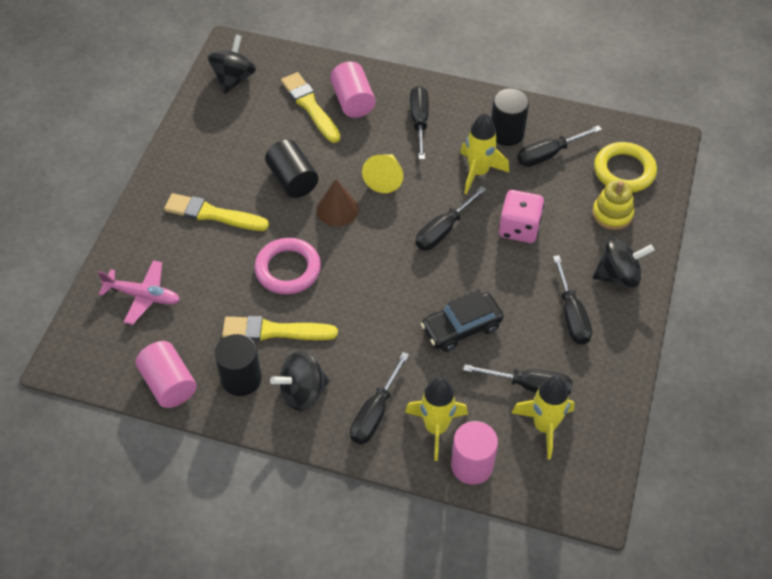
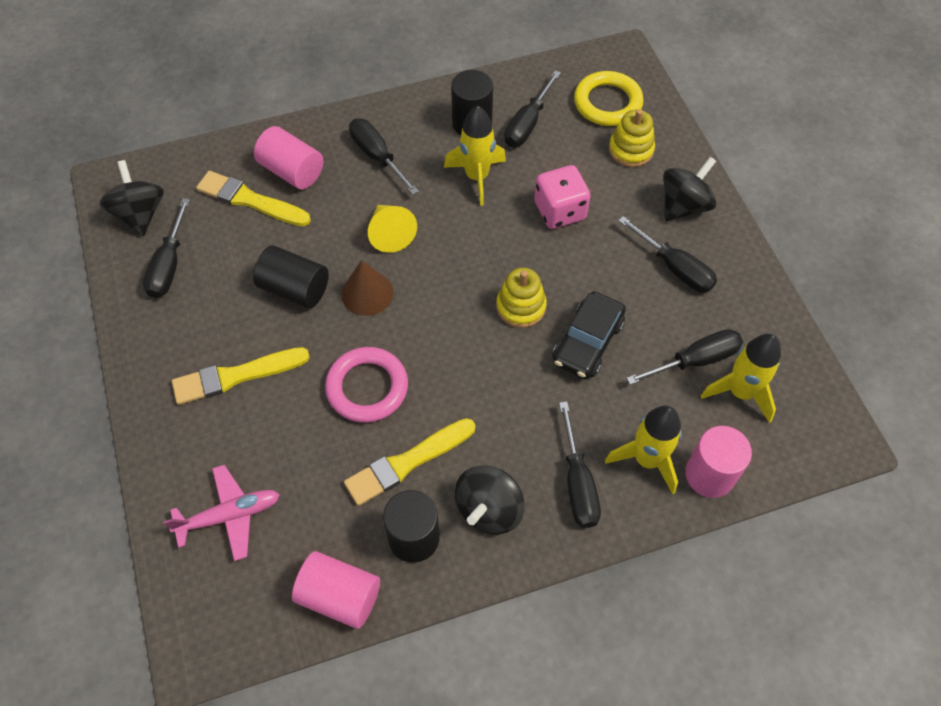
camera: 35 degrees left, 5 degrees up
black screwdriver [415,186,486,250] -> black screwdriver moved to [143,198,190,298]
none -> yellow stacking toy [496,268,547,328]

